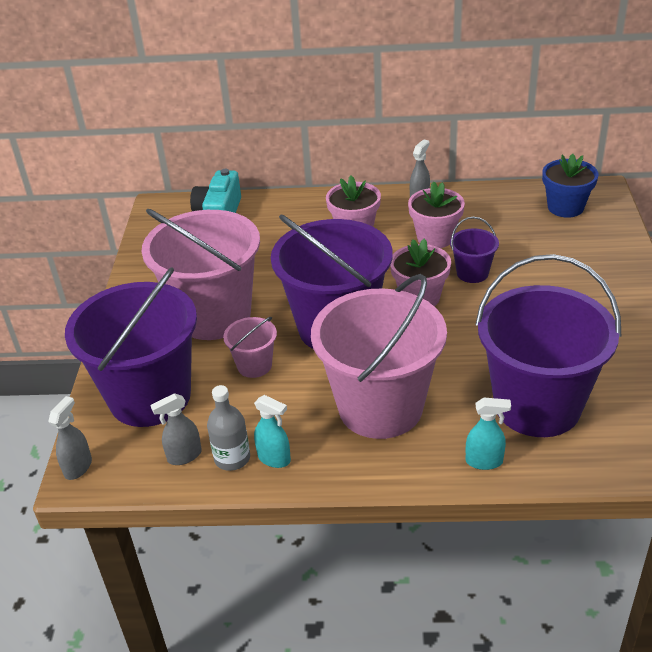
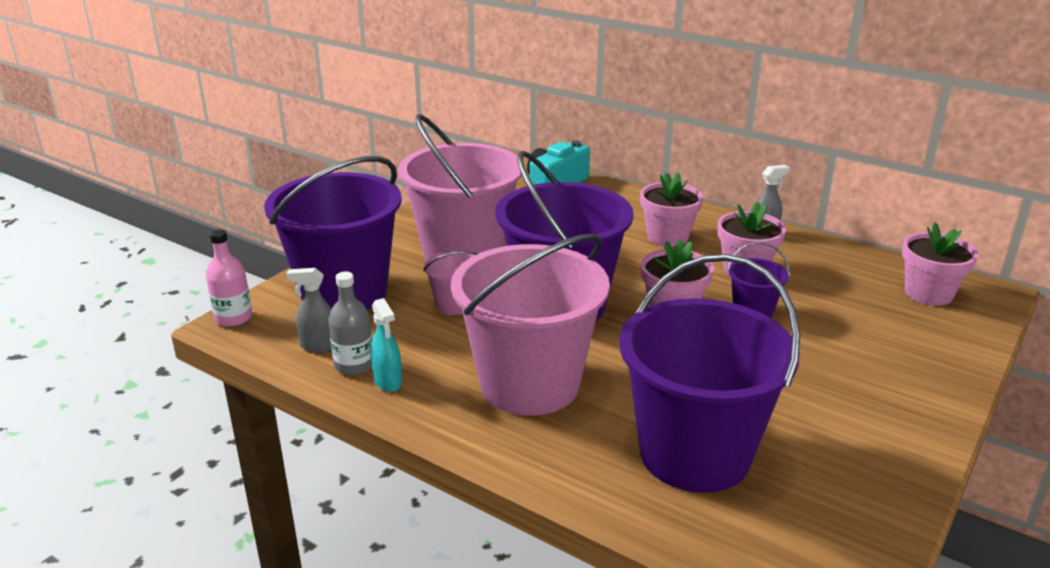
camera: 30 degrees right, 10 degrees down
grey spray bottle [48,396,92,480] -> pink bottle [206,229,252,327]
turquoise spray bottle [466,397,511,470] -> none
blue flower pot [542,154,598,218] -> pink flower pot [902,222,978,306]

